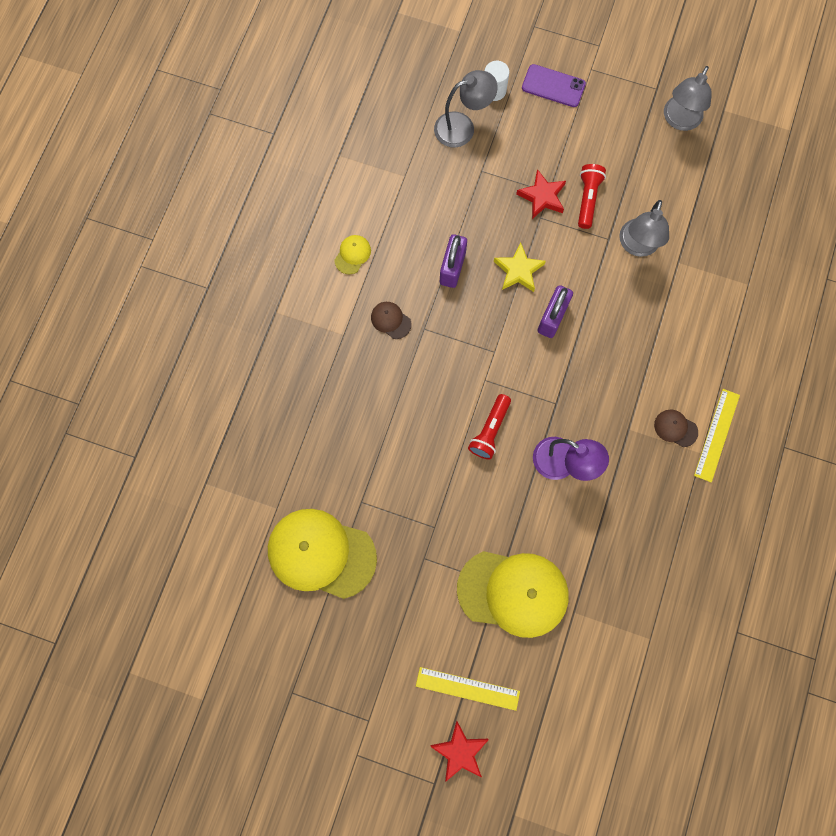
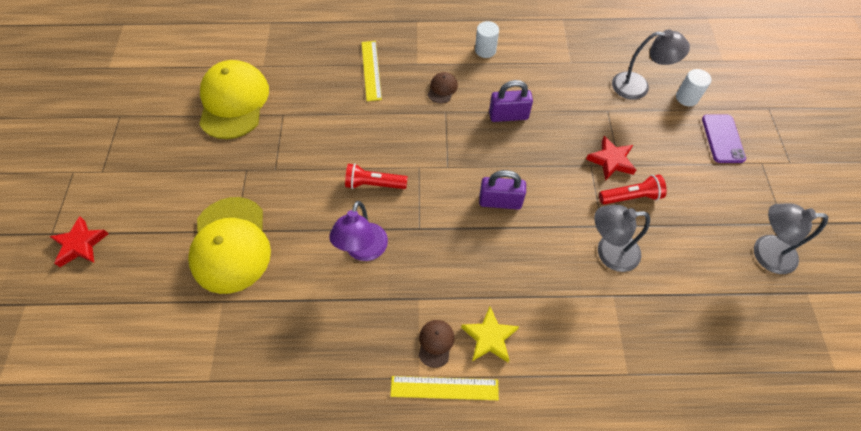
camera: 70 degrees right, 15 degrees down
yellow cap [334,235,371,274] -> white cylinder [475,21,499,58]
yellow ruler [416,667,520,711] -> yellow ruler moved to [362,41,382,101]
grey lamp [434,70,498,148] -> grey lamp turned 45 degrees counterclockwise [612,29,690,100]
yellow star [494,243,546,292] -> yellow star moved to [461,307,519,362]

